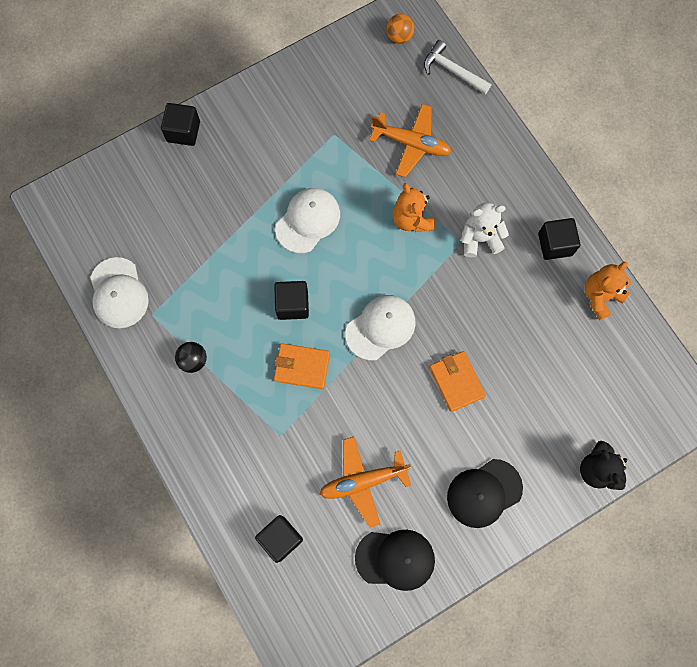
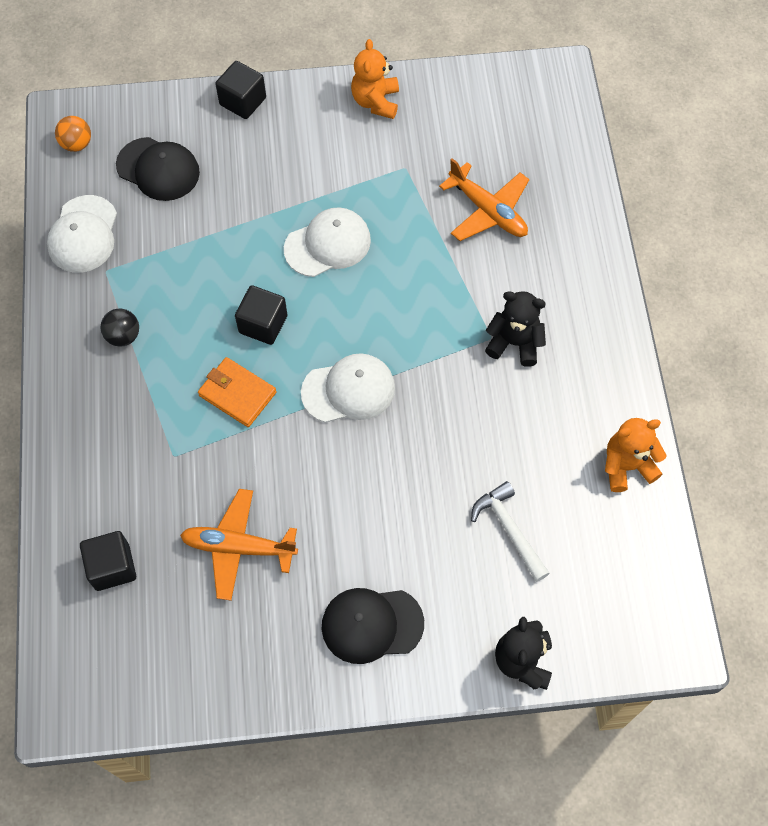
camera: 25 degrees right, 10 degrees down
black cap [355,530,435,591] -> black cap moved to [116,137,200,201]
orange ball [386,14,414,44] -> orange ball moved to [55,116,91,152]
orange teddy bear [393,183,435,232] -> orange teddy bear moved to [351,39,399,119]
white hammer [424,40,491,94] -> white hammer moved to [471,481,550,582]
orange wallet [429,351,486,412] -> none
white teddy bear [461,203,509,257] -> black teddy bear [485,291,546,367]
black cube [538,218,580,260] -> none

